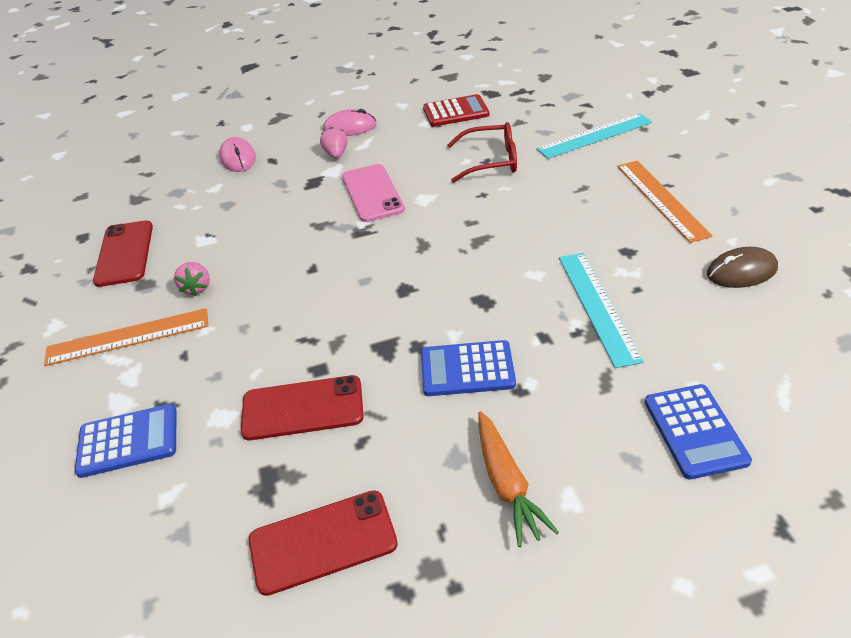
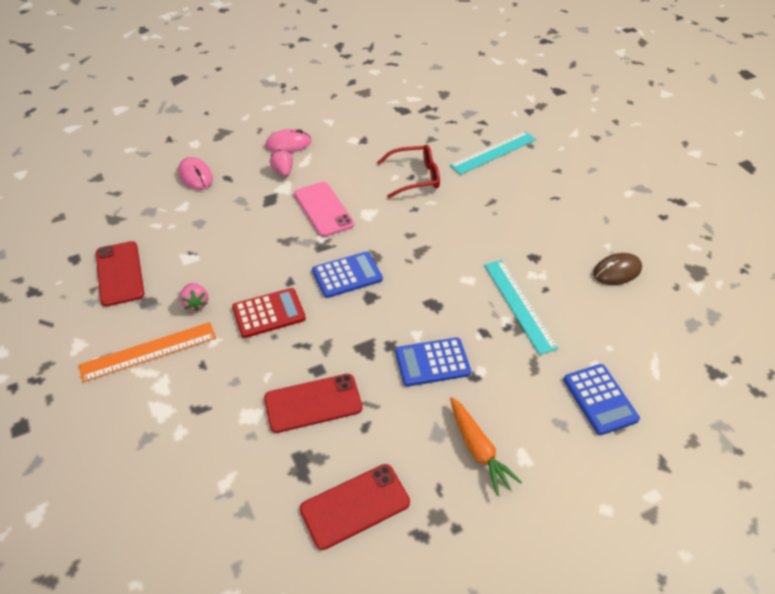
camera: 15 degrees left, 5 degrees up
blue calculator [75,404,177,478] -> blue calculator moved to [312,252,383,298]
red calculator [423,94,489,127] -> red calculator moved to [232,288,306,338]
orange ruler [617,161,713,243] -> none

